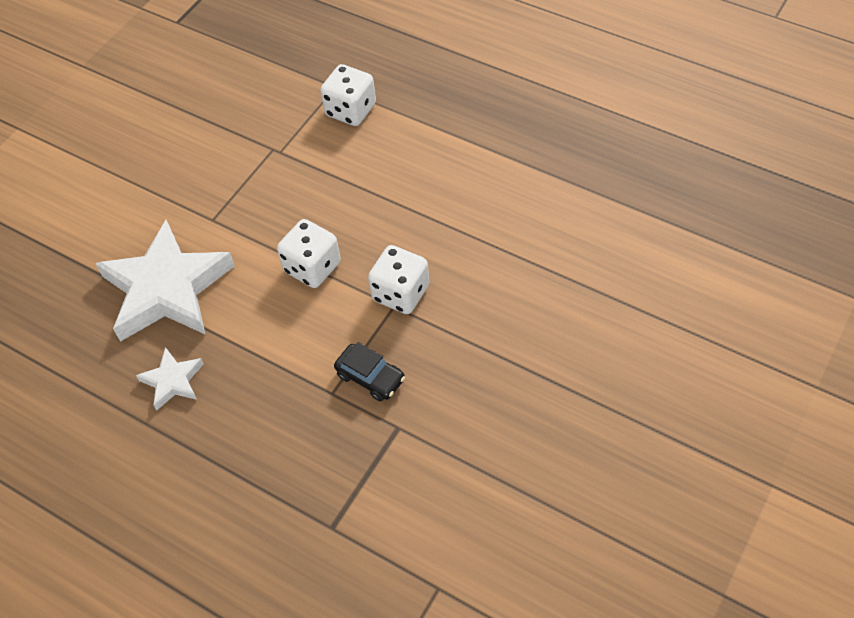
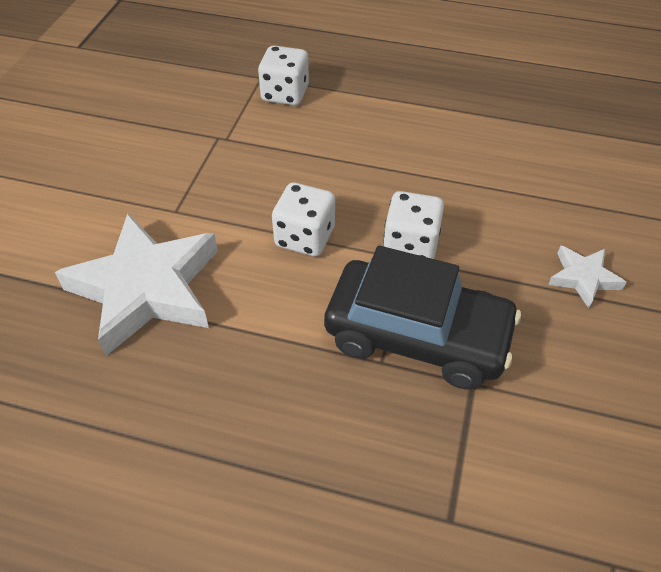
camera: 20 degrees left, 5 degrees down
white star [136,347,204,411] -> white star moved to [548,246,627,308]
black car [334,342,405,402] -> black car [324,246,521,390], size x2.23

